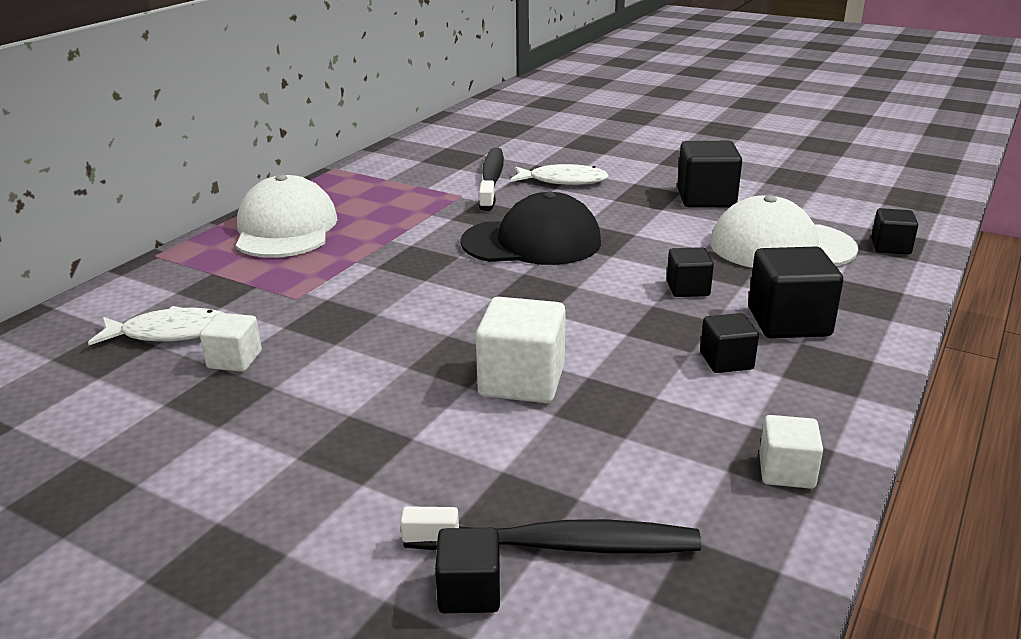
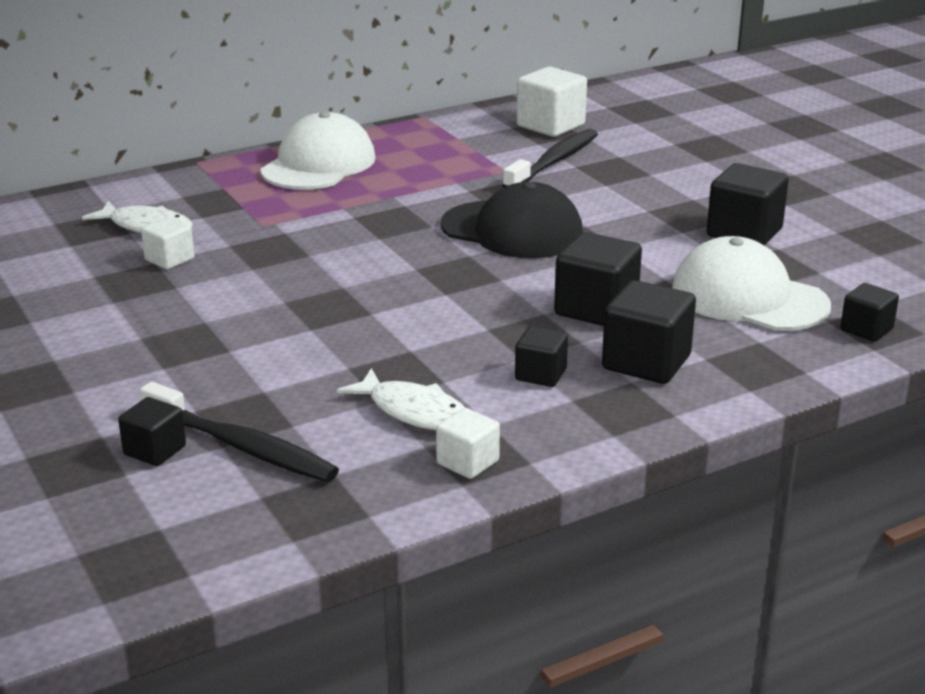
camera: 30 degrees right, 0 degrees up
white cube [476,297,566,403] -> white cube moved to [517,67,587,137]
white fish [510,164,609,185] -> white fish moved to [337,368,465,430]
black cube [667,247,714,297] -> black cube [554,232,642,326], size x1.70

